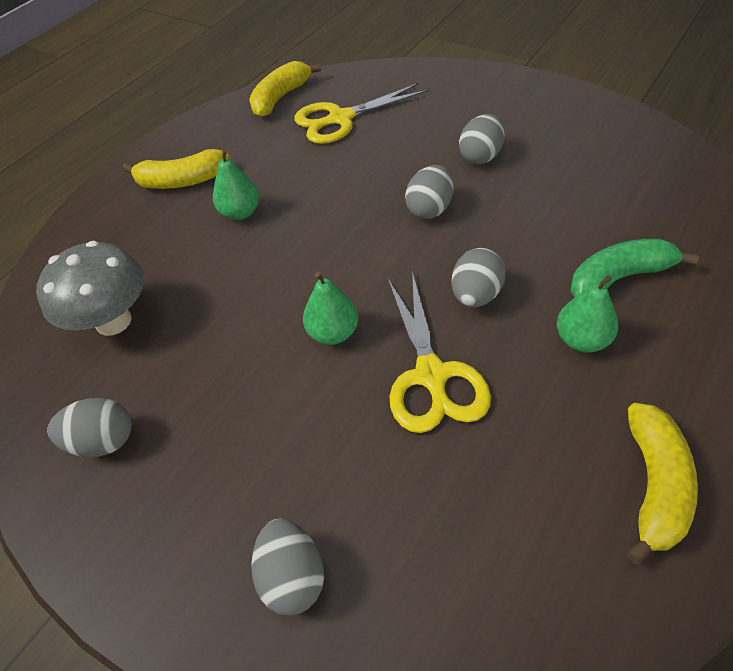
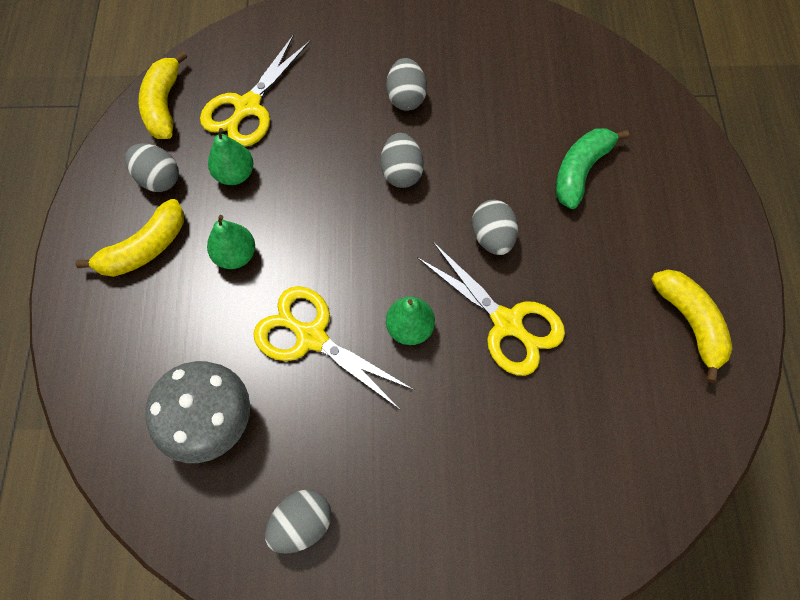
camera: 40 degrees left, 15 degrees up
grey egg [251,518,324,616] -> grey egg moved to [125,143,179,192]
green pear [557,275,618,353] -> green pear moved to [208,128,254,185]
none -> yellow scissors [253,286,414,409]

